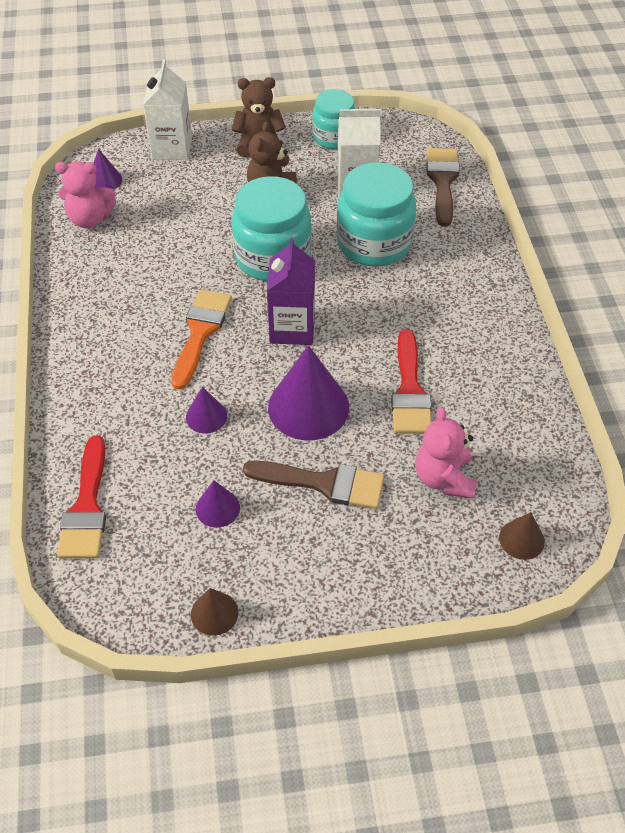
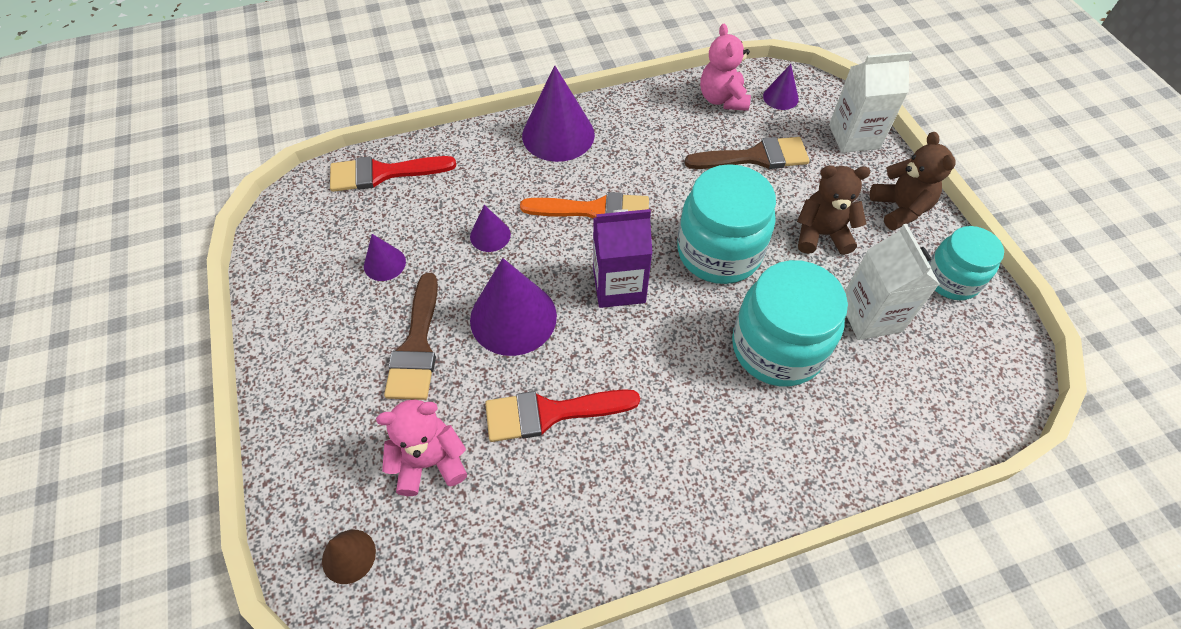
camera: 80 degrees right, 5 degrees up
brown cone [191,588,238,636] -> none
brown brush [426,148,460,227] -> brown brush moved to [685,137,809,169]
none -> purple cone [522,65,595,162]

